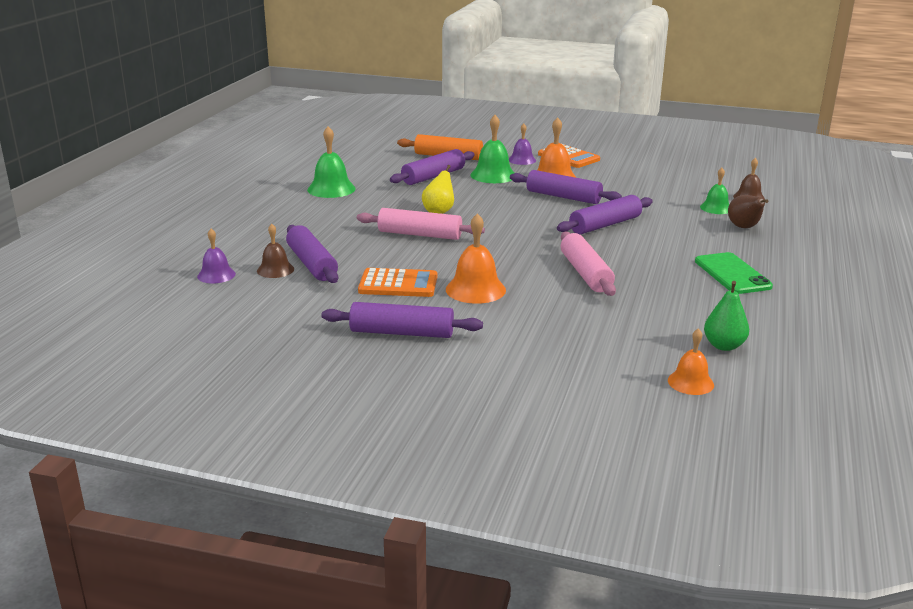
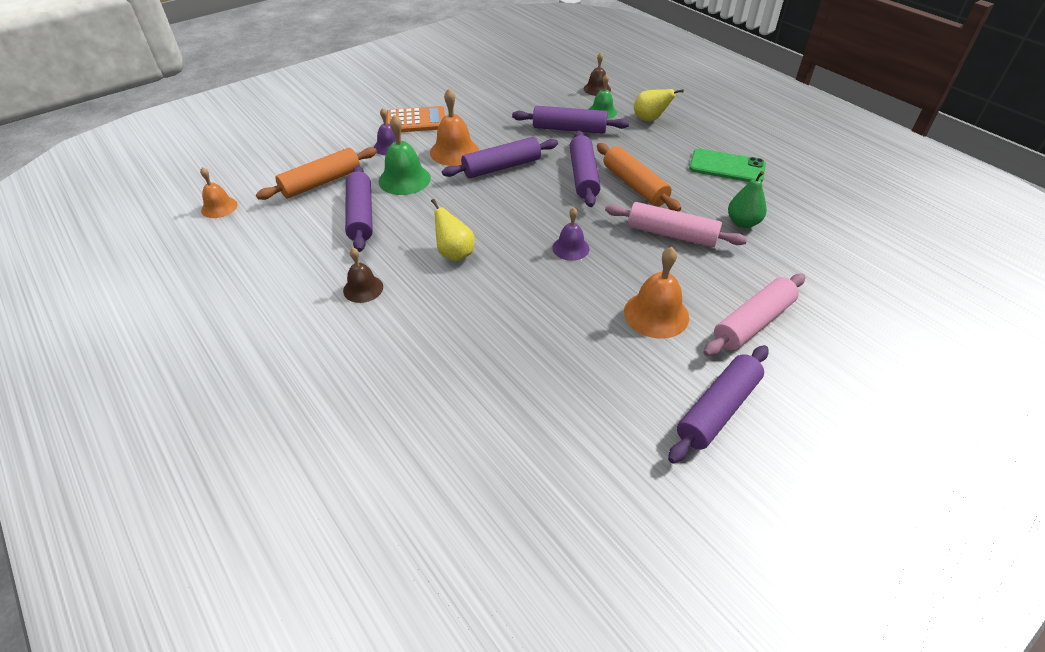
camera: 55 degrees left, 20 degrees up
purple bell [197,229,236,284] -> purple bell moved to [552,207,589,261]
brown bell [257,224,294,278] -> brown bell moved to [343,248,383,303]
purple rolling pin [286,225,338,283] -> purple rolling pin moved to [512,106,629,134]
green bell [307,126,356,198] -> none
pink rolling pin [357,208,485,240] -> pink rolling pin moved to [703,274,805,357]
orange calculator [358,268,437,297] -> none
orange bell [668,328,714,395] -> orange bell moved to [200,167,238,218]
green pear [704,281,749,351] -> green pear moved to [728,171,767,228]
brown pear [728,195,768,228] -> yellow pear [634,89,684,121]
none -> orange rolling pin [597,143,681,212]

